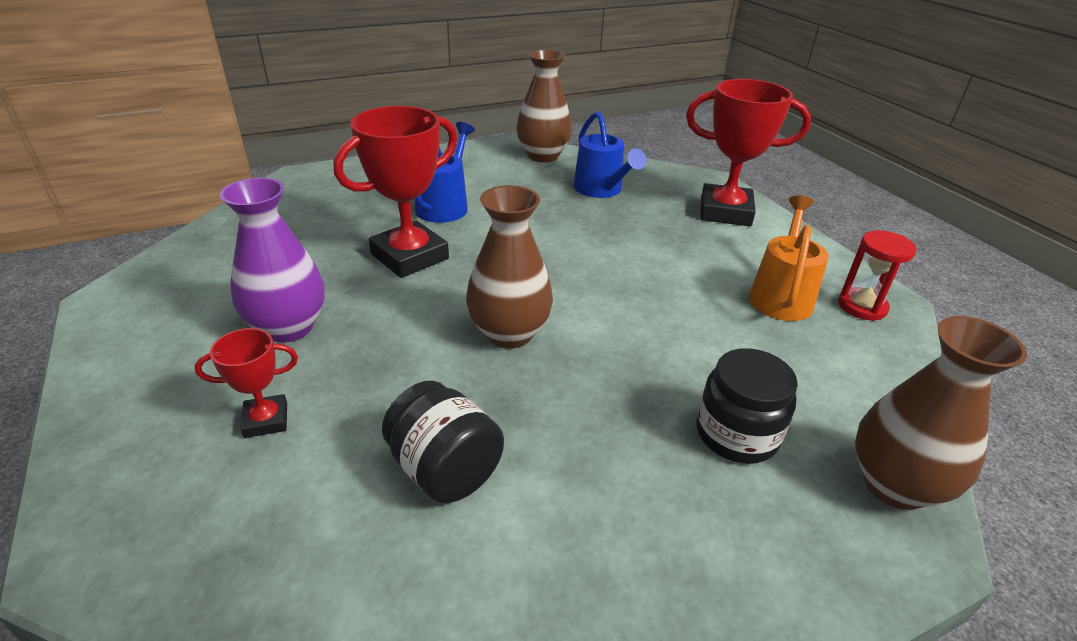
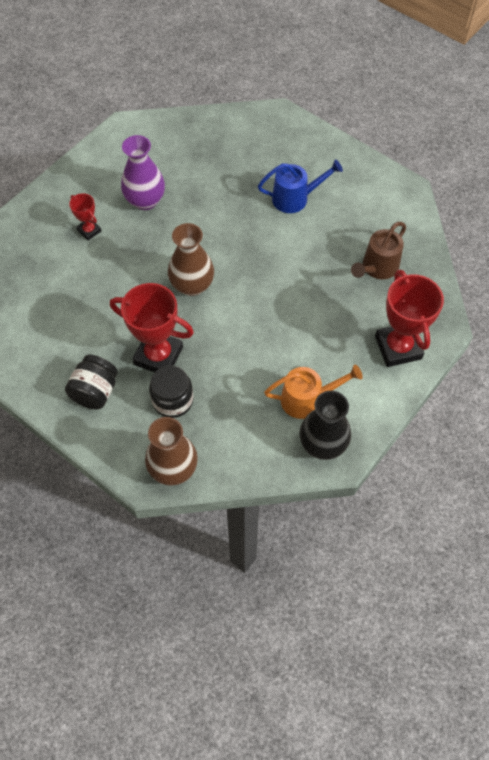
camera: 65 degrees right, 25 degrees up
red trophy [334,106,457,278] -> red trophy moved to [110,283,194,372]
black jar [382,381,504,503] -> black jar moved to [65,355,118,410]
brown vase [516,50,572,162] -> none
blue watering can [573,111,646,198] -> brown watering can [351,222,406,279]
red hourglass [838,230,917,321] -> black vase [299,391,351,460]

